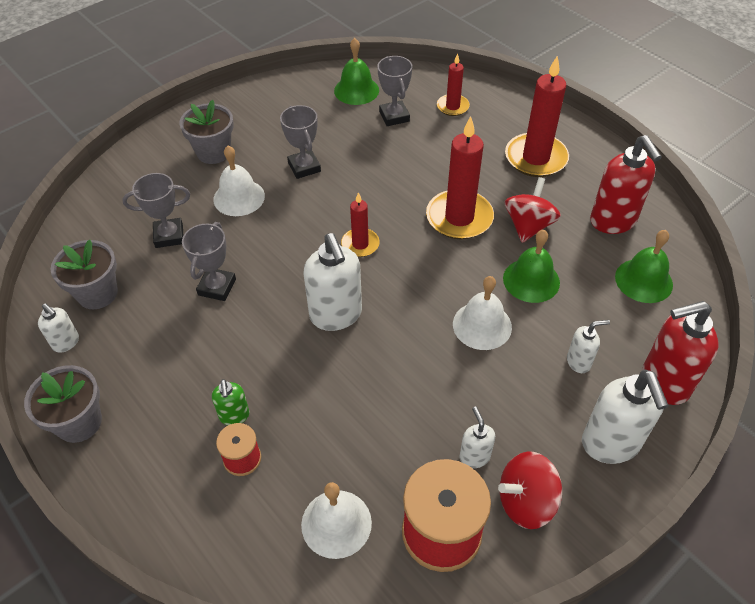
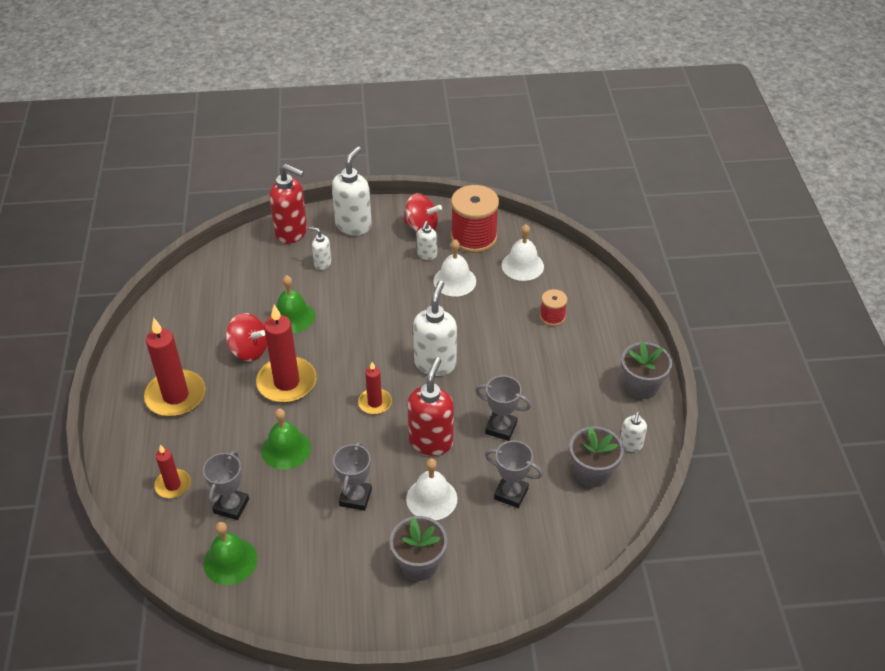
camera: 145 degrees left, 5 degrees down
white soap dispenser [38,303,79,353] -> white soap dispenser turned 150 degrees counterclockwise [620,412,647,452]
grey trophy [182,222,236,301] -> grey trophy turned 60 degrees clockwise [475,376,531,441]
green soap dispenser [212,379,249,425] -> none
white bell [453,276,512,350] -> white bell moved to [433,239,476,296]
red spinning top [505,177,561,243] -> red spinning top turned 120 degrees counterclockwise [226,313,267,361]
red soap dispenser [590,135,662,234] -> red soap dispenser moved to [407,357,454,456]
green bell [615,230,673,303] -> green bell moved to [261,408,311,470]

